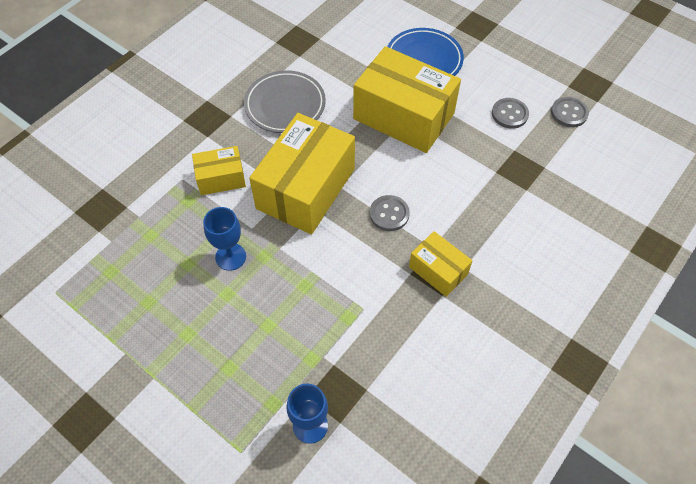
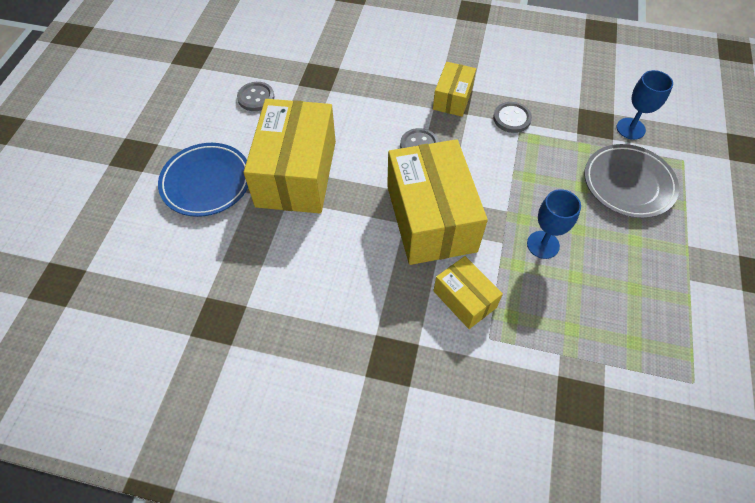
camera: 115 degrees left, 0 degrees up
grey plate [244,70,326,133] -> grey plate moved to [584,144,679,218]
yellow box [249,113,355,234] -> yellow box turned 75 degrees clockwise [387,139,488,265]
grey button [551,97,589,127] -> grey button moved to [493,102,532,133]

